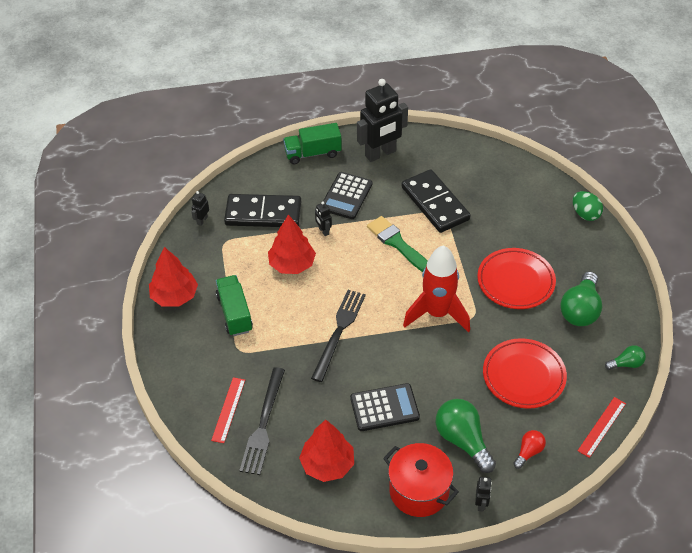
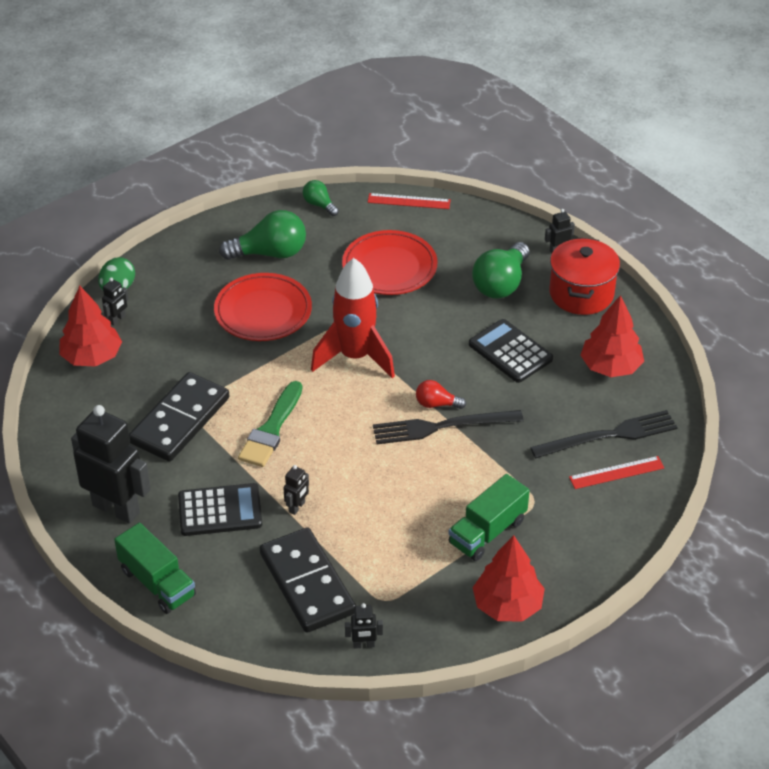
camera: 120 degrees left, 5 degrees down
red tree [268,214,316,274] -> red tree moved to [59,286,122,366]
red light bulb [513,430,546,469] -> red light bulb moved to [416,380,466,409]
none -> black robot [102,277,129,326]

